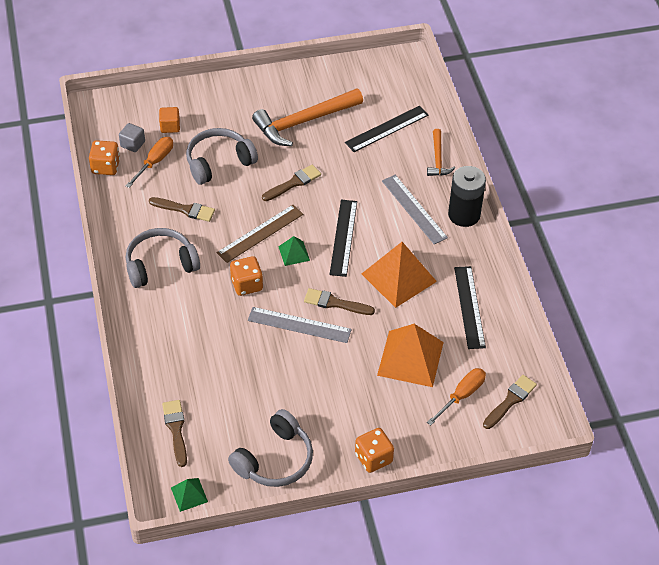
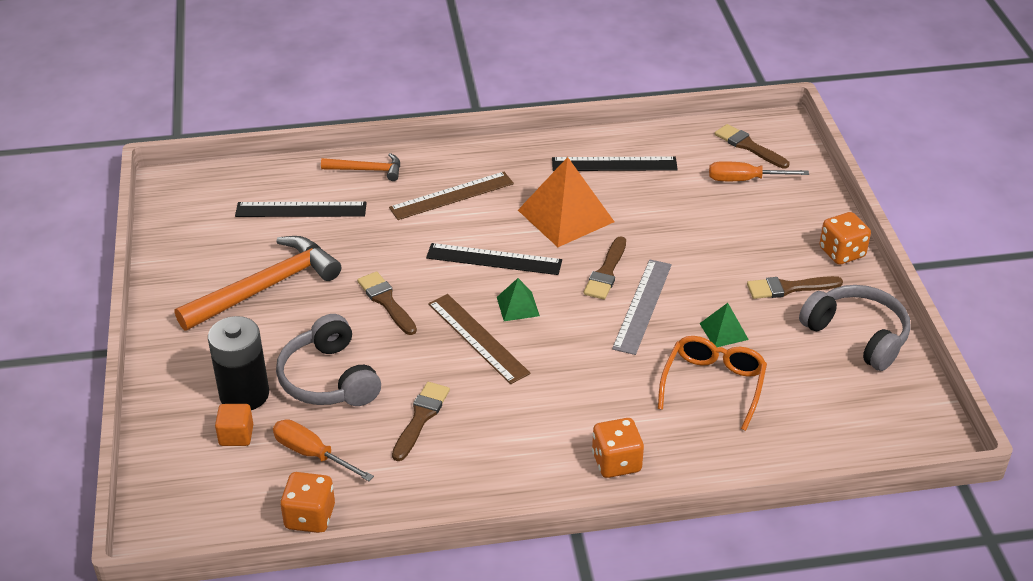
camera: 85 degrees left, 10 degrees down
grey cube [119,123,145,152] -> none
grey headphones [126,228,200,288] -> none
brown brush [162,400,187,467] -> brown brush moved to [747,276,843,299]
green pyramid [171,478,208,512] -> green pyramid moved to [699,303,749,347]
orange dice [230,256,263,296] -> orange dice moved to [592,418,644,478]
orange hammer [252,88,363,146] -> orange hammer turned 105 degrees counterclockwise [175,236,341,330]
black ruler [345,106,428,152] -> black ruler turned 60 degrees counterclockwise [235,202,367,217]
orange pyramid [377,324,444,387] -> none
grey ruler [382,175,448,244] -> brown ruler [389,172,514,220]
orange screwdriver [427,368,486,425] -> orange screwdriver turned 45 degrees counterclockwise [709,161,809,181]
black battery [448,166,486,227] -> black battery moved to [208,316,269,410]
none -> orange glasses [658,336,767,431]

